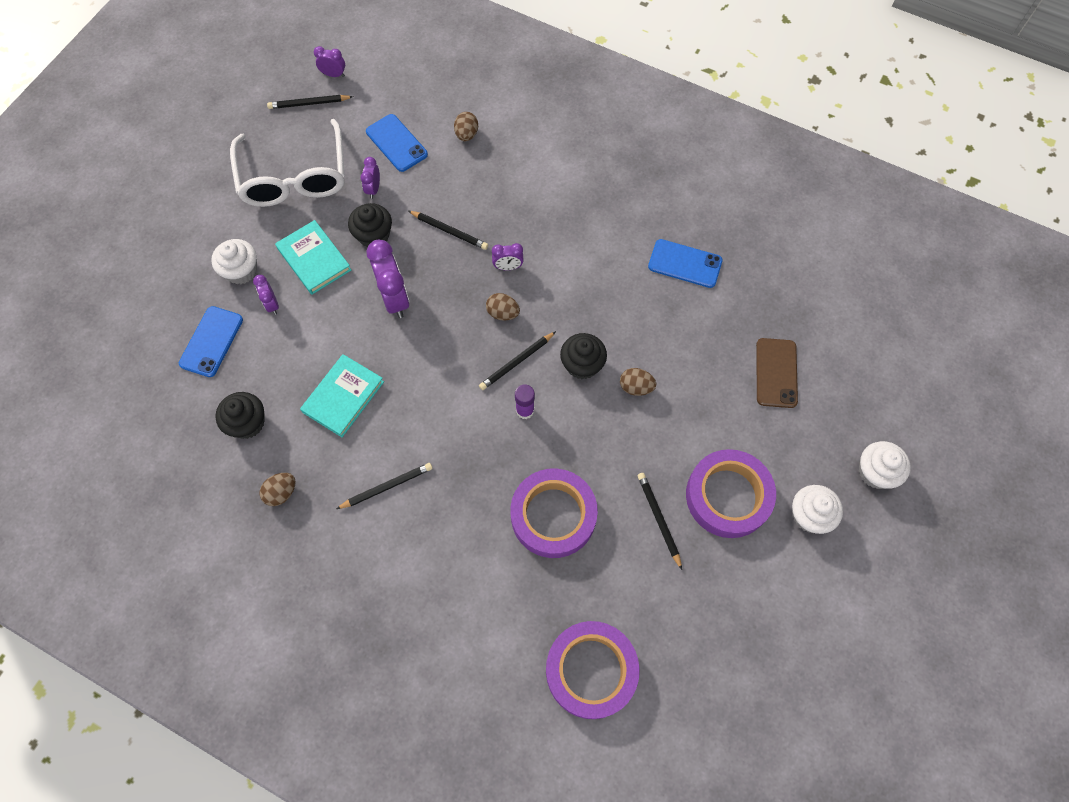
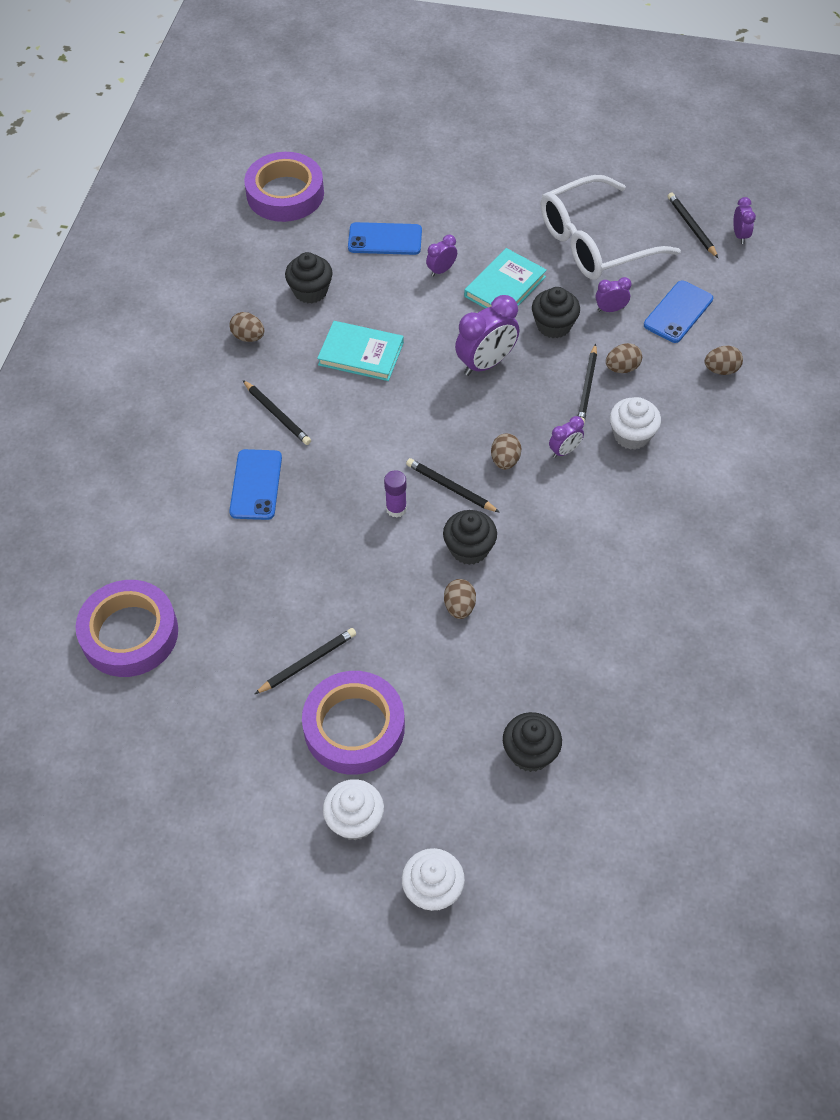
camera: 75 degrees right, 10 degrees down
white cupcake [211,239,257,284] -> white cupcake moved to [610,397,661,450]
purple clock [492,243,524,270] -> purple clock turned 105 degrees counterclockwise [549,416,584,458]
purple tape [510,468,598,558] -> purple tape moved to [244,152,324,222]
blue phone [648,239,723,288] -> blue phone moved to [229,449,282,520]
brown phone [756,338,798,408] -> black cupcake [503,712,562,772]
none -> brown egg [606,343,642,373]

